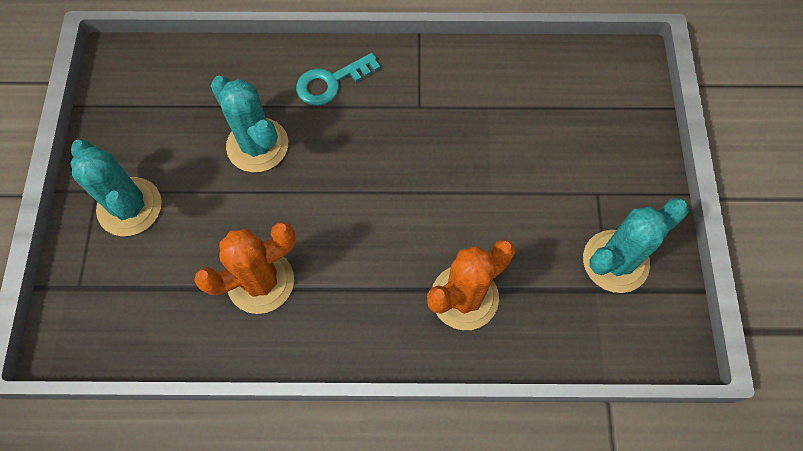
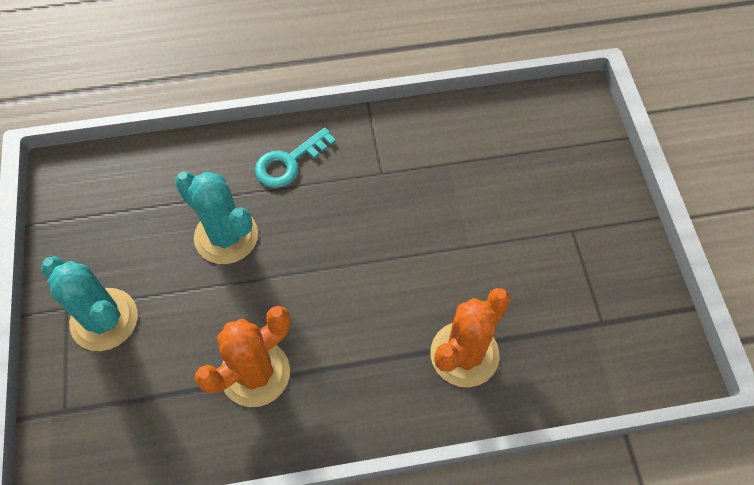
camera: 10 degrees left, 5 degrees down
turquoise cactus [583,198,689,293] -> none

